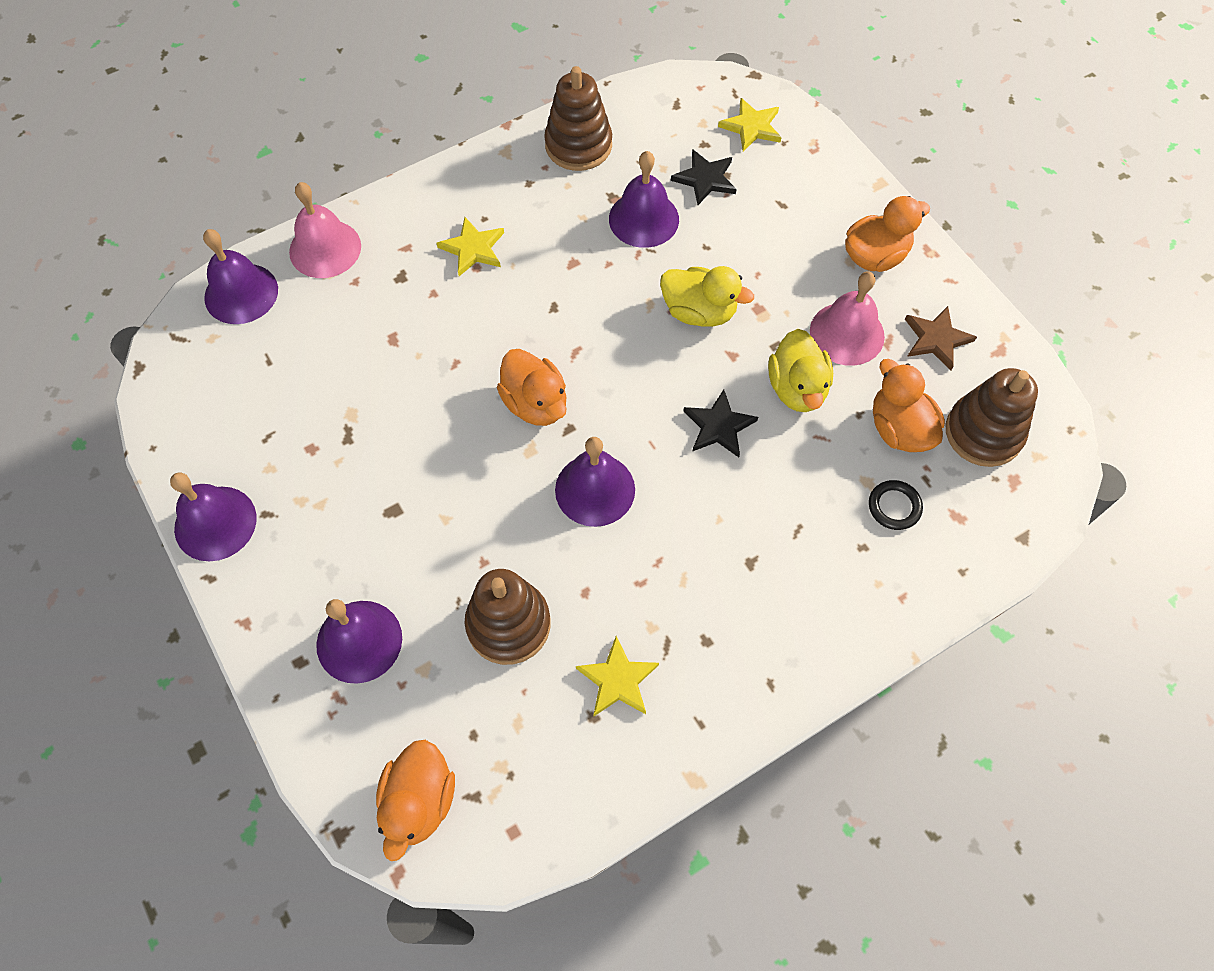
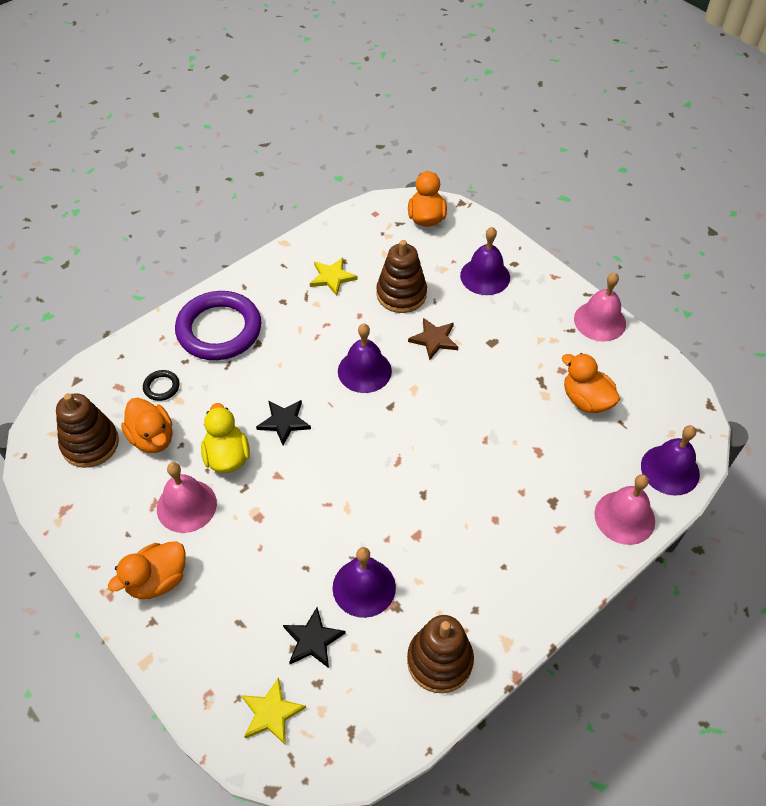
camera: 170 degrees right, 10 degrees down
purple bell [170,473,257,561] -> pink bell [574,273,626,341]
yellow star [436,217,504,276] -> none
orange duck [497,349,567,426] -> orange duck moved to [562,353,620,413]
yellow duck [660,266,754,327] -> none
brown star [905,306,977,370] -> brown star moved to [408,318,458,360]
none -> purple ring [175,291,261,360]

